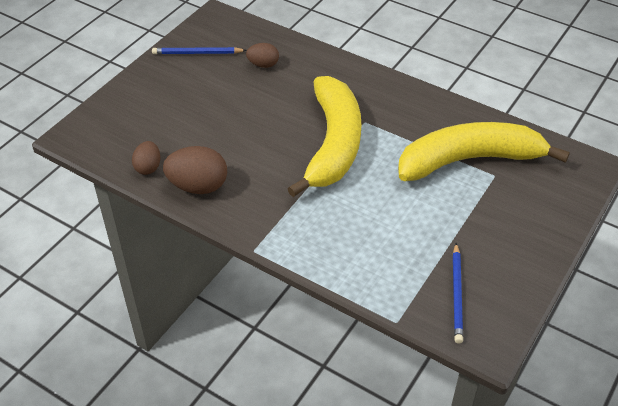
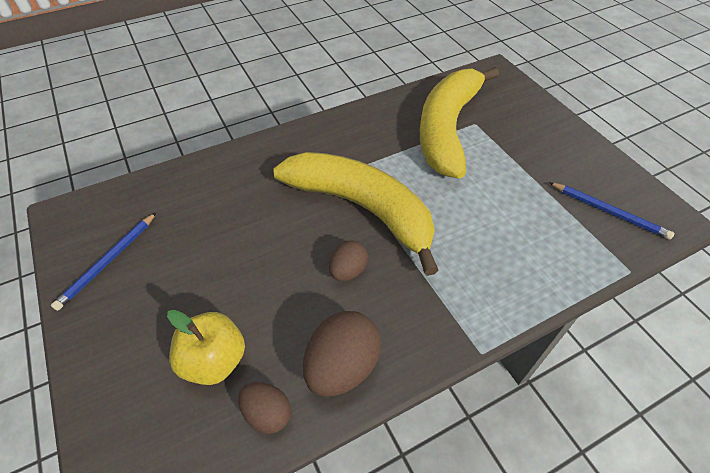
camera: 60 degrees left, 5 degrees up
brown egg [246,43,279,68] -> brown egg moved to [329,241,368,281]
none -> yellow apple [167,310,245,385]

